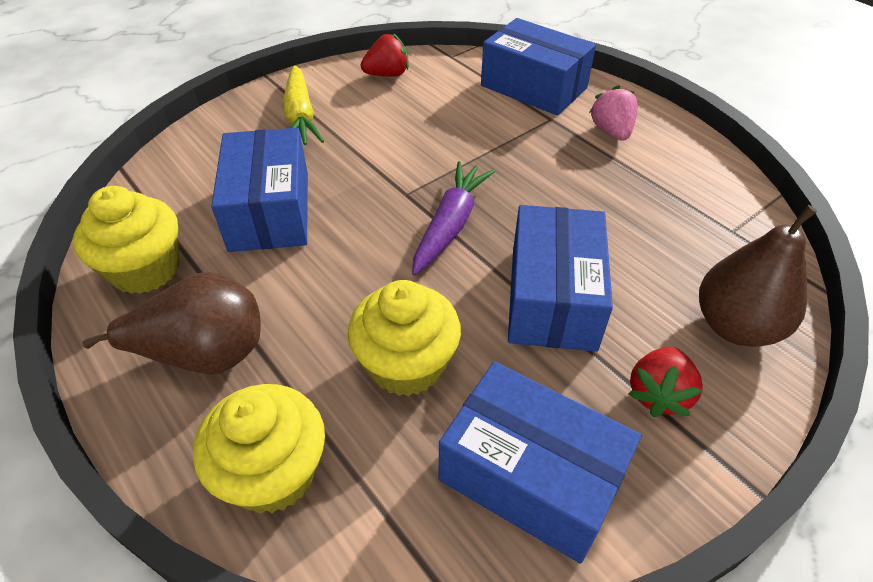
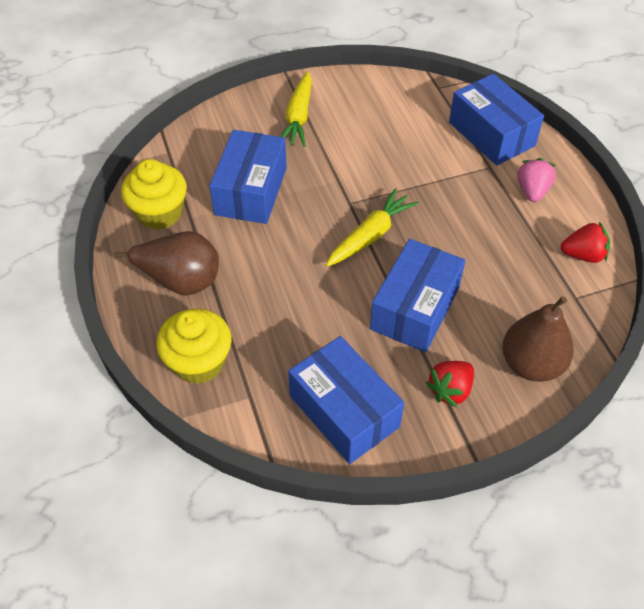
camera: 20 degrees right, 5 degrees up
yellow cupcake [348,280,461,396] -> none
red strawberry [361,33,409,77] -> red strawberry moved to [561,222,610,263]
purple carrot [412,161,495,276] -> yellow carrot [326,188,419,267]

